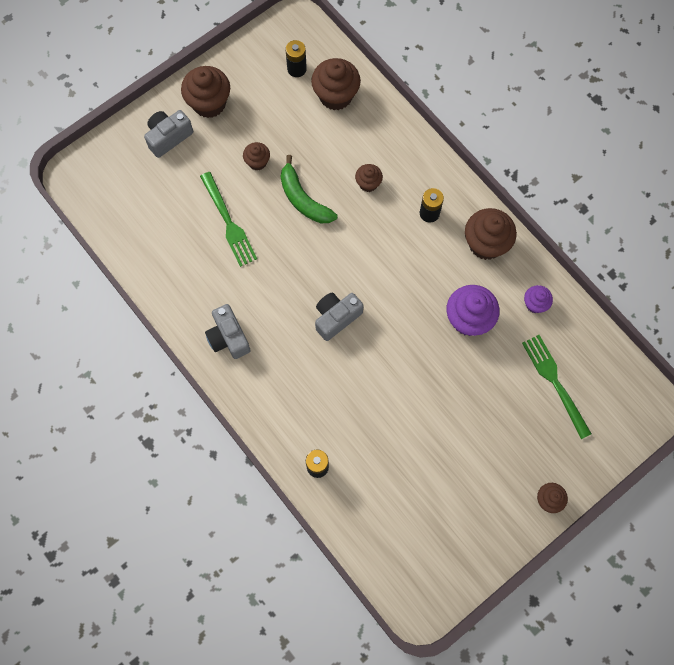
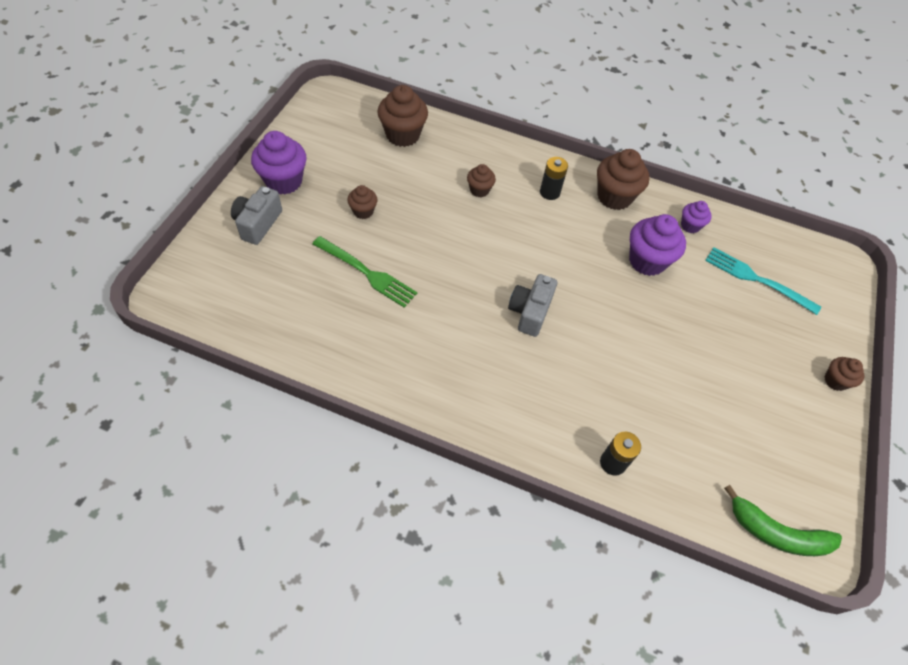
camera: 35 degrees left, 15 degrees down
brown cupcake [181,66,230,118] -> purple cupcake [251,131,307,195]
grey camera [205,304,251,359] -> none
green banana [281,155,338,223] -> green banana moved to [724,485,842,556]
black battery [286,40,307,77] -> none
green fork [522,335,592,439] -> turquoise fork [705,247,821,315]

